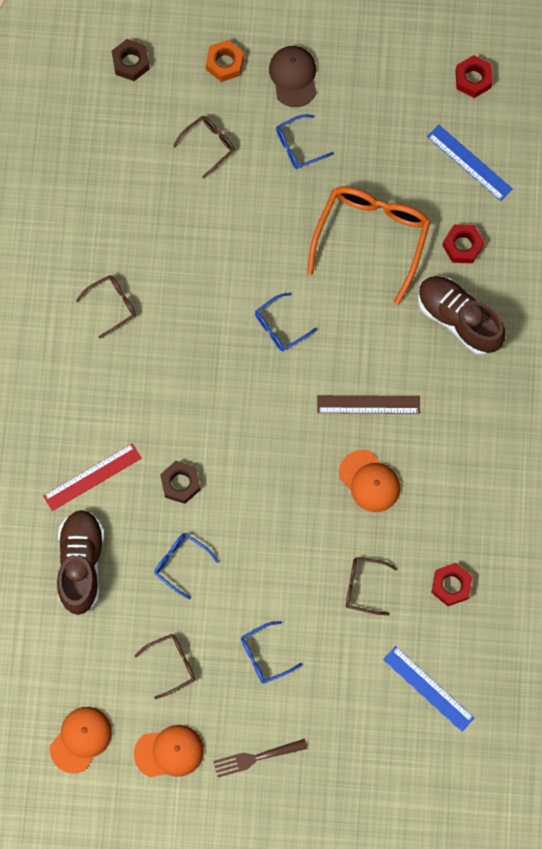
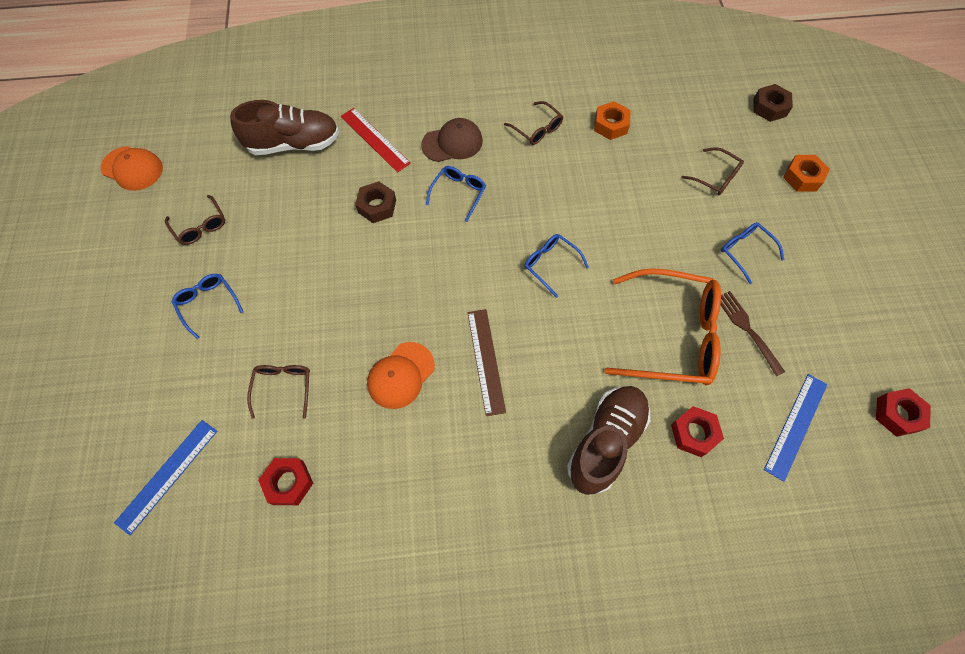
camera: 80 degrees right, 10 degrees down
orange cap [134,725,204,777] -> none
blue glasses [154,533,219,600] -> blue glasses moved to [426,166,486,222]
brown fork [213,739,308,777] -> brown fork moved to [720,291,785,377]
brown cap [269,46,317,107] -> brown cap moved to [421,118,483,162]
none -> orange nut [594,101,630,140]

